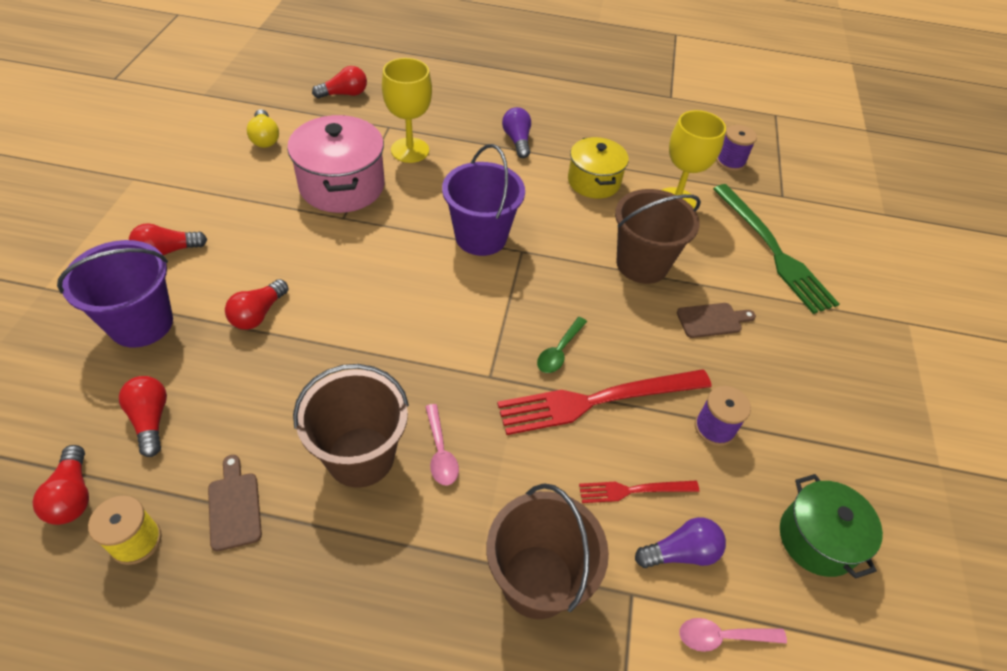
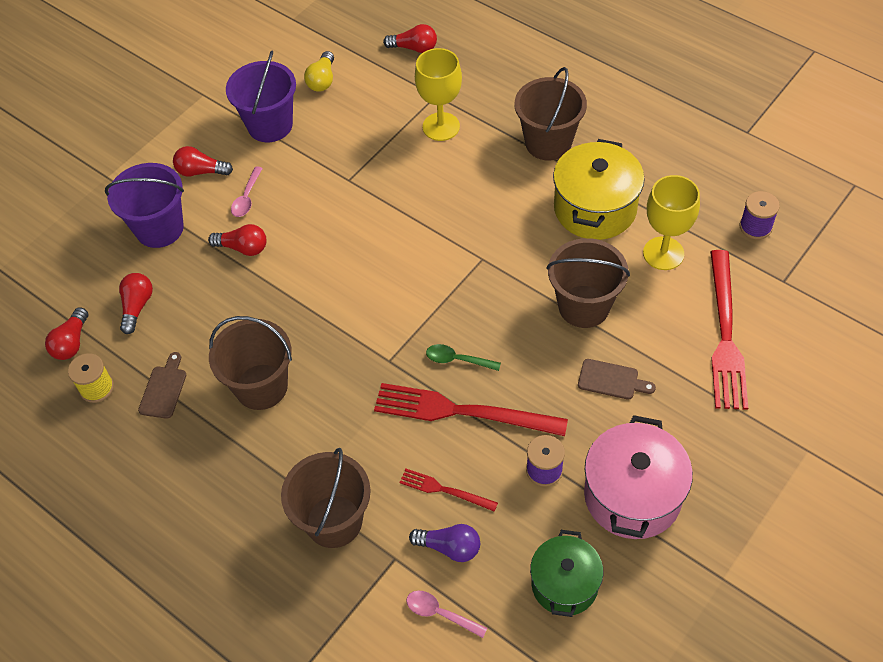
camera: 35 degrees right, 5 degrees up
red light bulb [225,279,288,330] -> red light bulb turned 135 degrees counterclockwise [208,224,267,256]
pink pot [287,115,385,213] -> pink pot moved to [584,415,693,539]
pink spoon [425,404,459,485] -> pink spoon moved to [231,166,263,217]
purple bucket [442,144,525,256] -> purple bucket moved to [226,50,296,142]
purple light bulb [502,107,531,158] -> brown bucket [515,67,587,160]
green spoon [537,317,587,373] -> green spoon turned 45 degrees clockwise [426,344,501,371]
yellow pot [568,137,629,198] -> yellow pot [553,139,645,240], size x1.51
green fork [713,184,839,314] -> red fork [710,250,748,410]

